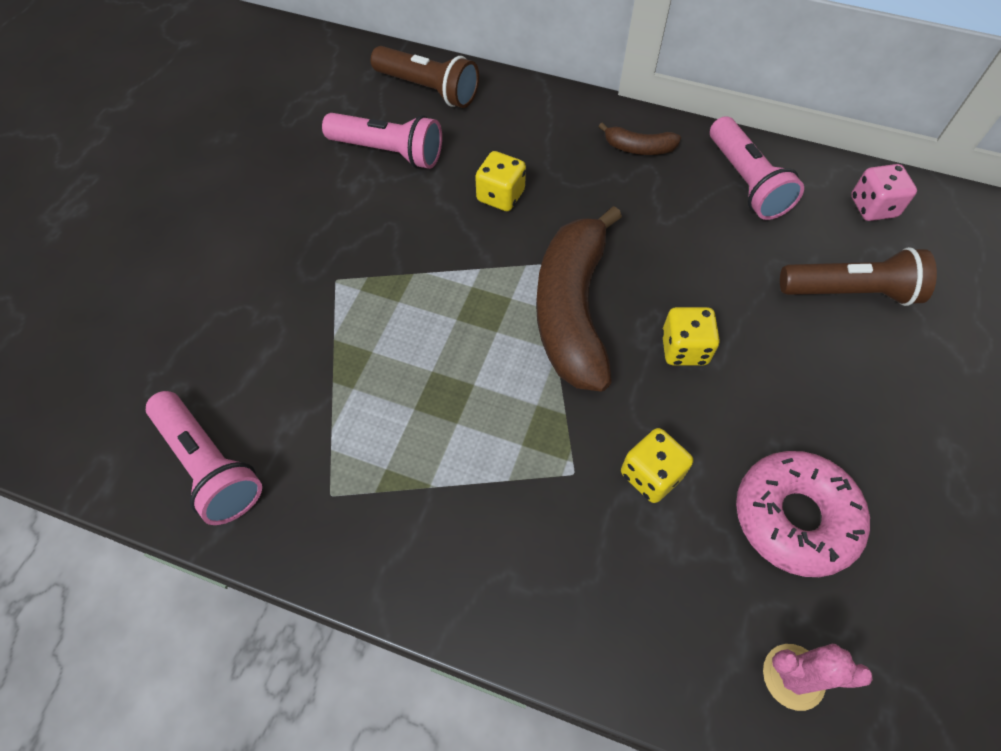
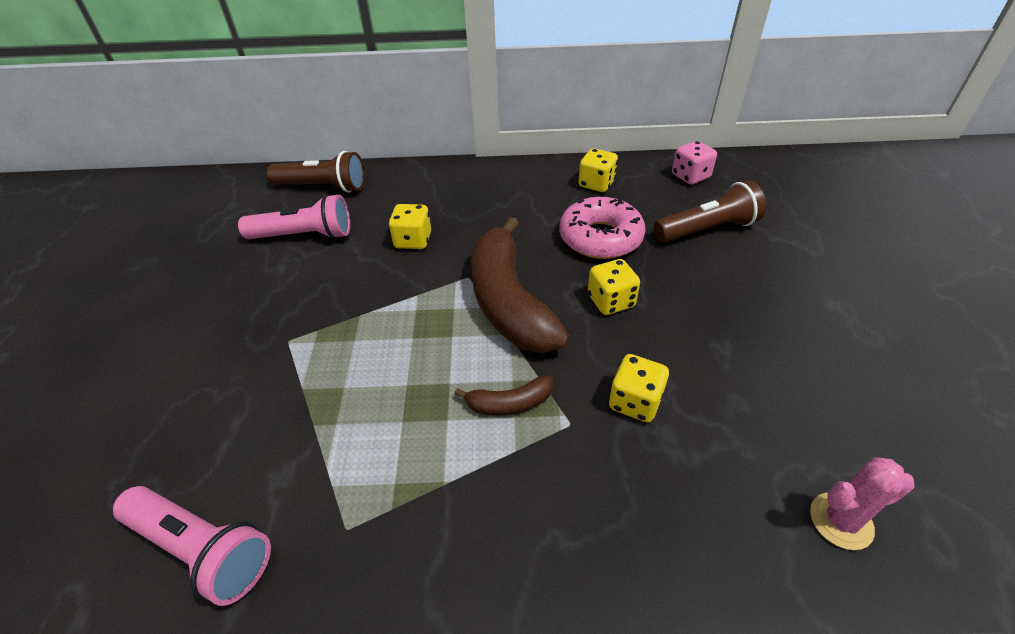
camera: 20 degrees left, 15 degrees down
brown banana [598,123,681,155] -> brown banana moved to [455,376,553,416]
pink flashlight [710,116,804,220] -> yellow dice [578,148,618,192]
pink donut [736,451,870,577] -> pink donut moved to [559,197,646,259]

